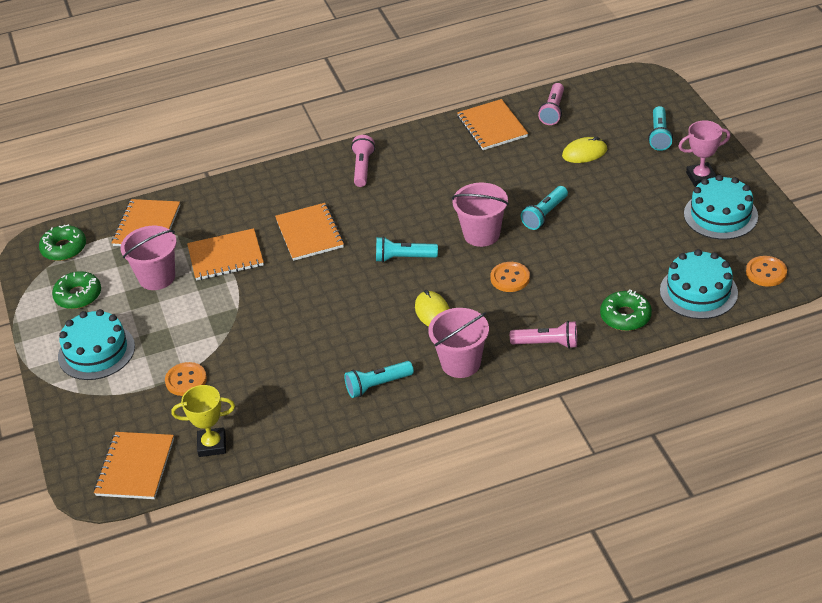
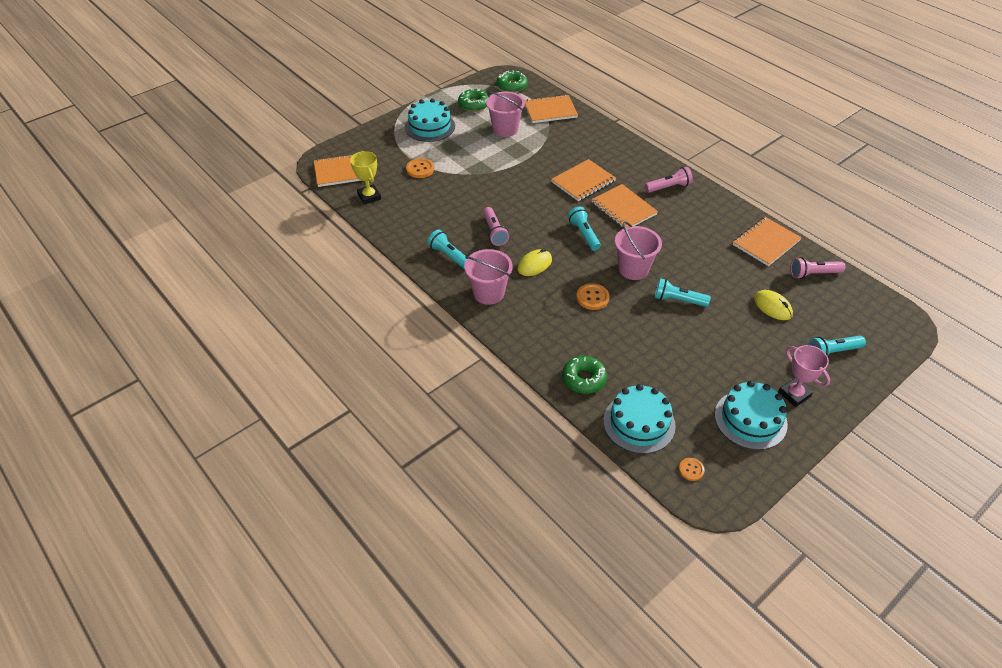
camera: 65 degrees right, 5 degrees up
orange notebook [187,228,264,281] -> orange notebook moved to [591,184,658,228]
pink flashlight [510,321,577,349] -> pink flashlight moved to [483,207,509,246]
orange button [746,256,787,287] -> orange button [679,458,705,481], size x0.64

